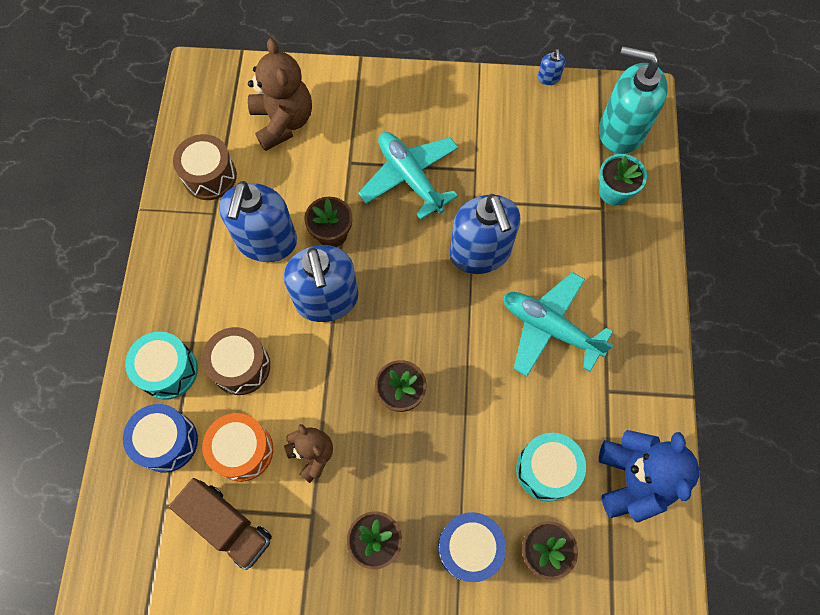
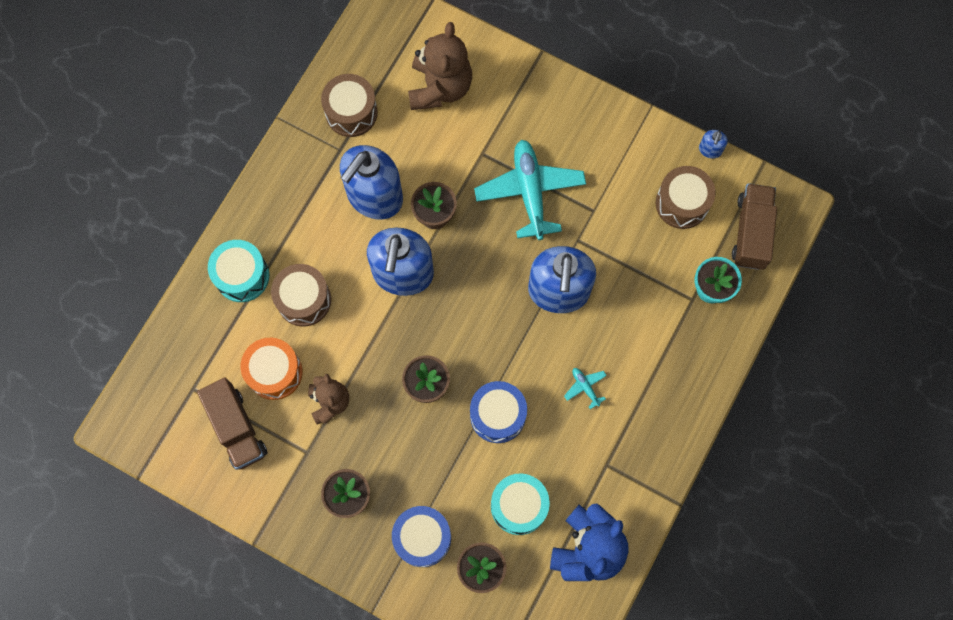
camera: 25 degrees right, 5 degrees up
blue drum [123,404,198,473] -> blue drum moved to [470,381,527,443]
turquoise plane [503,272,614,377] -> turquoise plane [564,368,607,409], size x0.41
turquoise soap dispenser [599,46,668,154] -> brown truck [732,183,777,270]
none -> brown drum [656,166,716,229]

